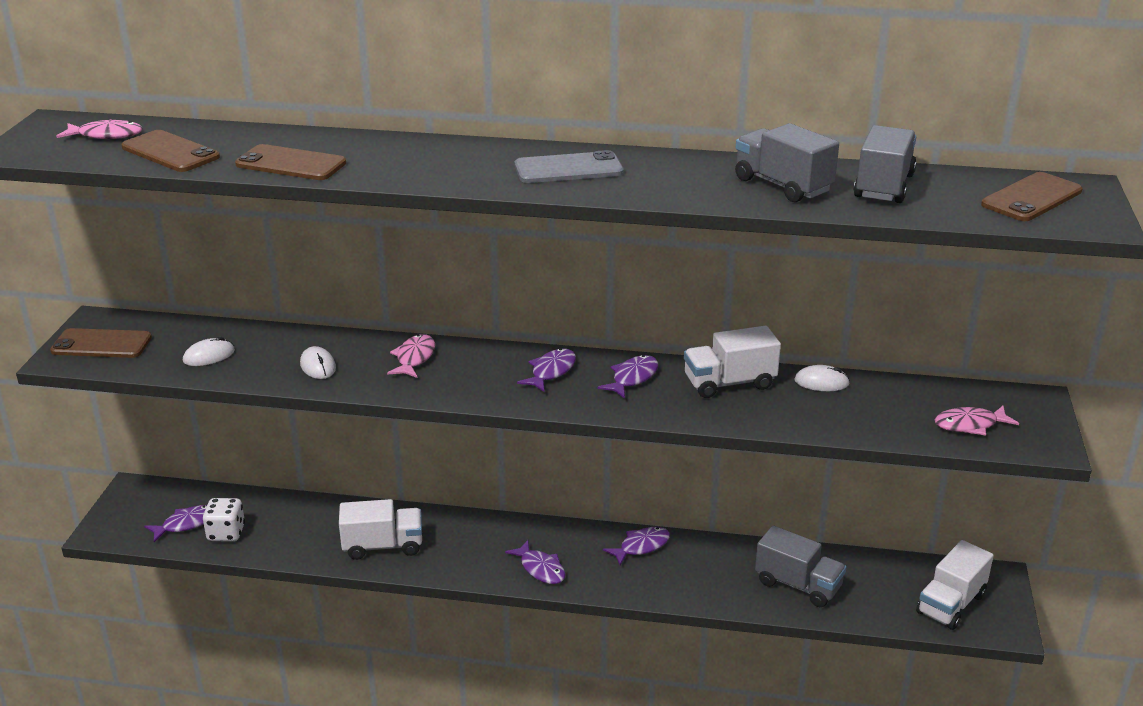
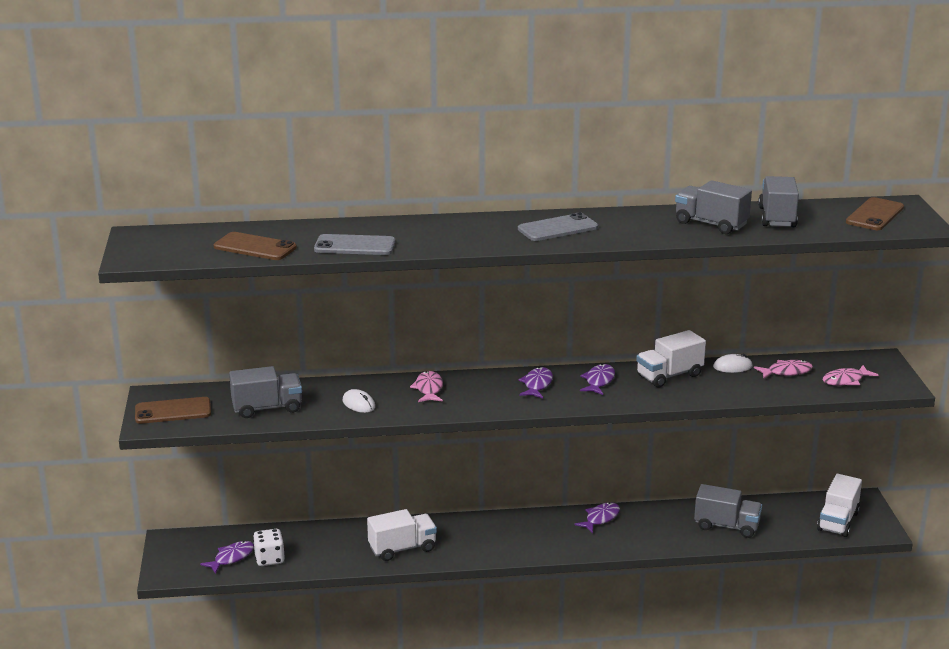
camera: 15 degrees left, 5 degrees down
pink fish [56,119,142,139] -> pink fish moved to [754,360,813,379]
white mouse [183,337,235,366] -> grey truck [229,366,302,418]
brown phone [235,144,346,180] -> grey phone [314,234,395,255]
purple fish [505,540,565,584] -> none

